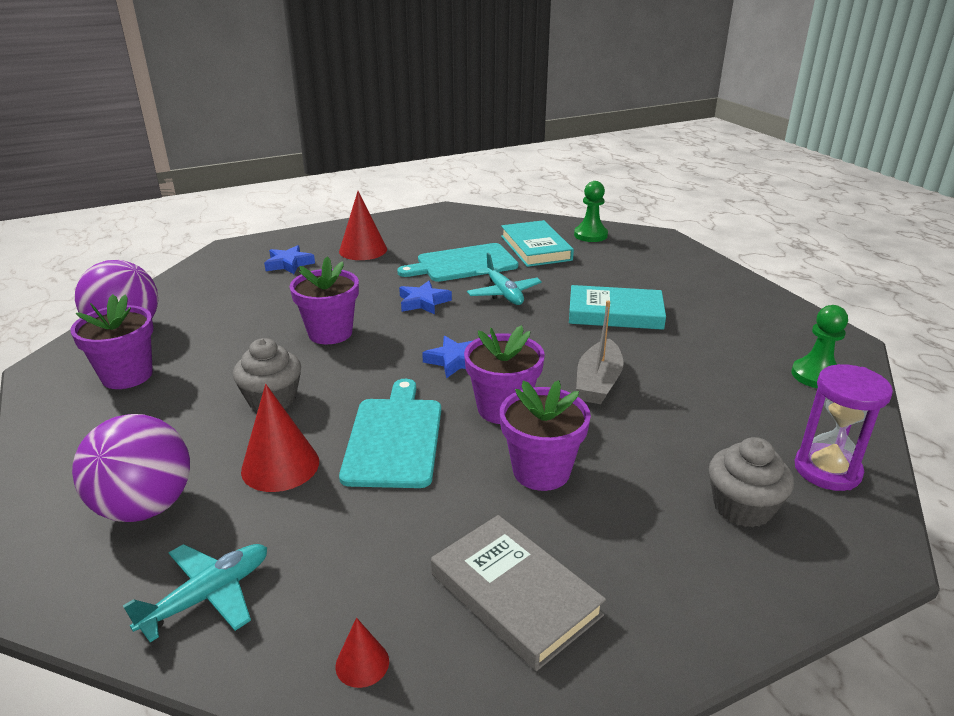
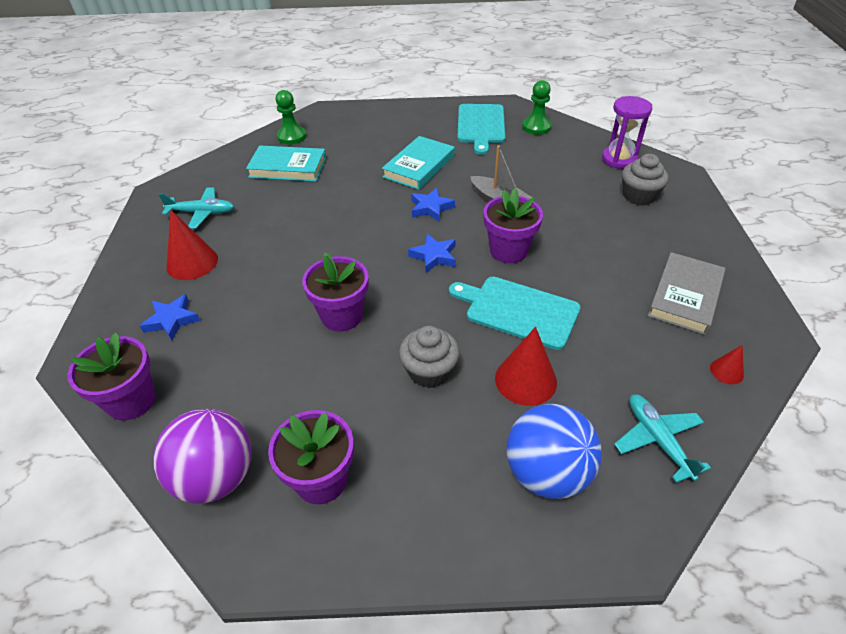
camera: 65 degrees left, 15 degrees up
purple ball [72,414,190,522] -> blue ball [506,404,602,499]
turquoise cutting board [397,243,518,282] -> turquoise cutting board moved to [457,104,505,155]
blue star [399,281,452,314] -> blue star moved to [411,188,455,222]
grey book [431,515,606,671] -> grey book turned 45 degrees counterclockwise [648,252,726,335]
turquoise plane [467,253,542,305] -> turquoise plane moved to [158,187,234,229]
purple flower pot [500,380,591,491] -> purple flower pot moved to [67,333,156,421]

